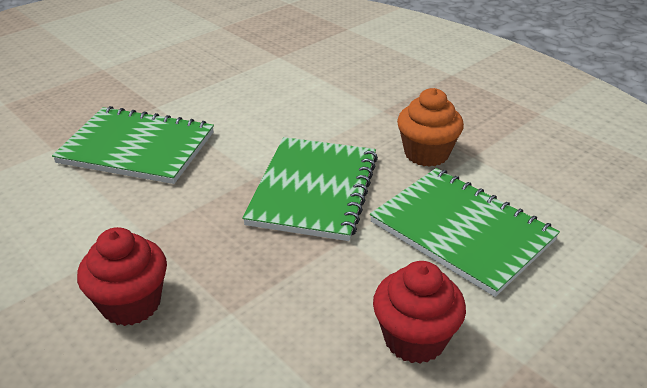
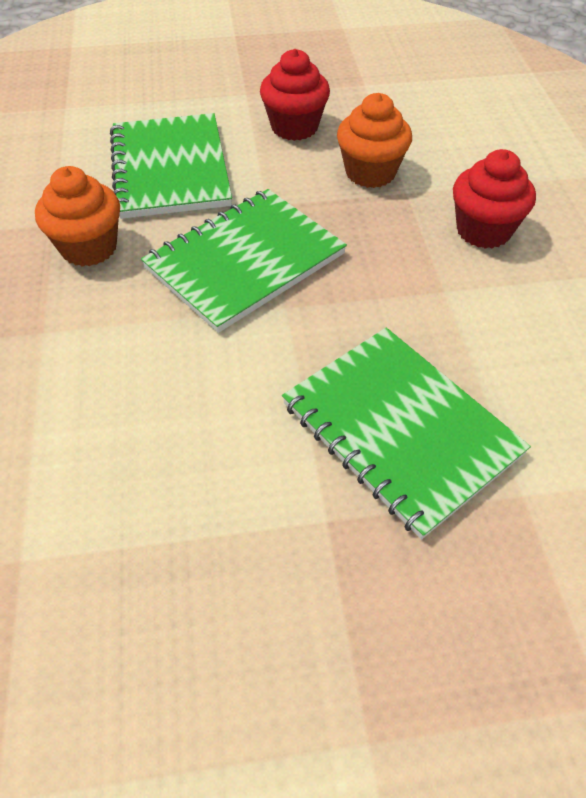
camera: 145 degrees left, 15 degrees up
none -> orange cupcake [337,93,412,188]

